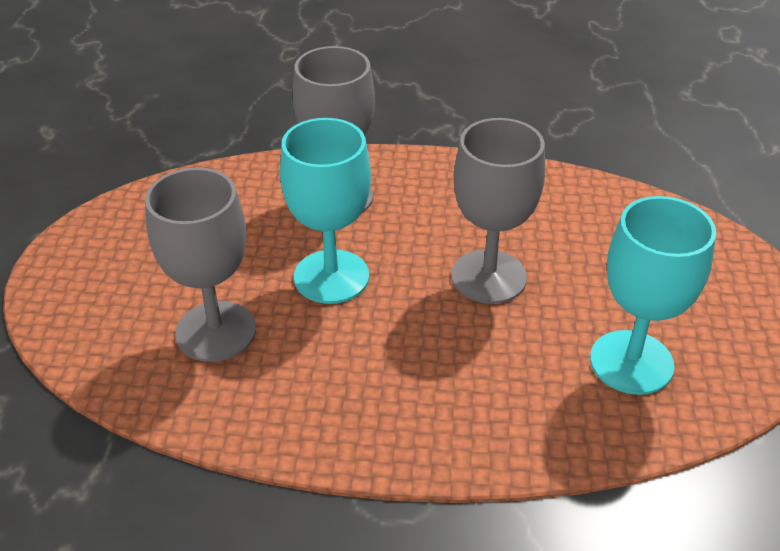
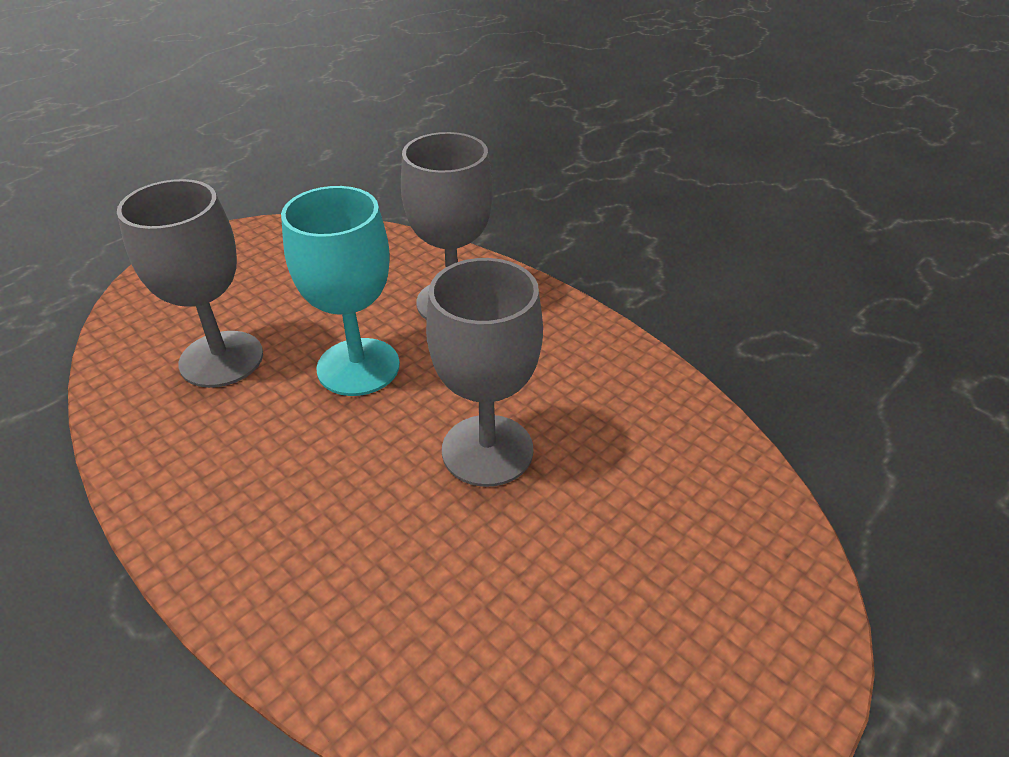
camera: 40 degrees right, 0 degrees up
turquoise goblet [590,196,716,395] -> none

